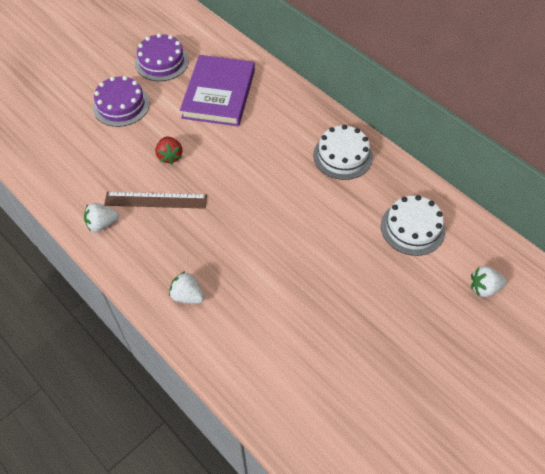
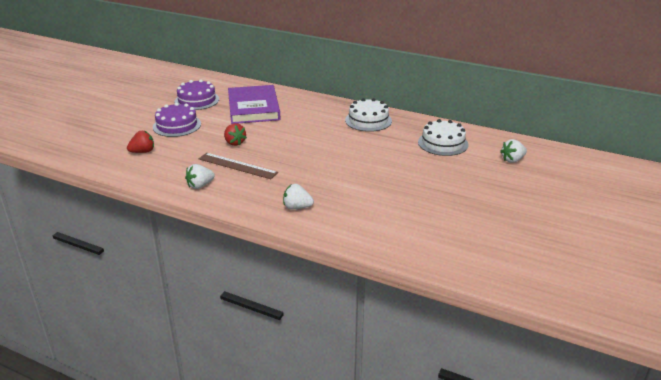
camera: 20 degrees left, 25 degrees down
brown ruler [104,192,207,209] -> brown ruler turned 45 degrees clockwise [199,153,278,179]
none -> red strawberry [127,130,154,153]

